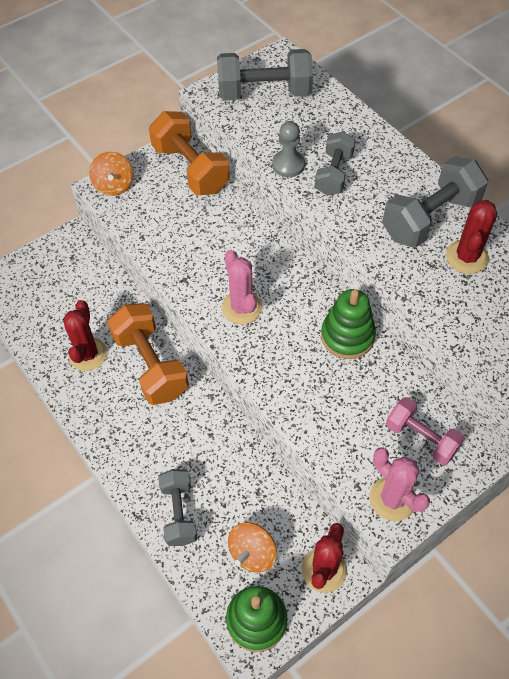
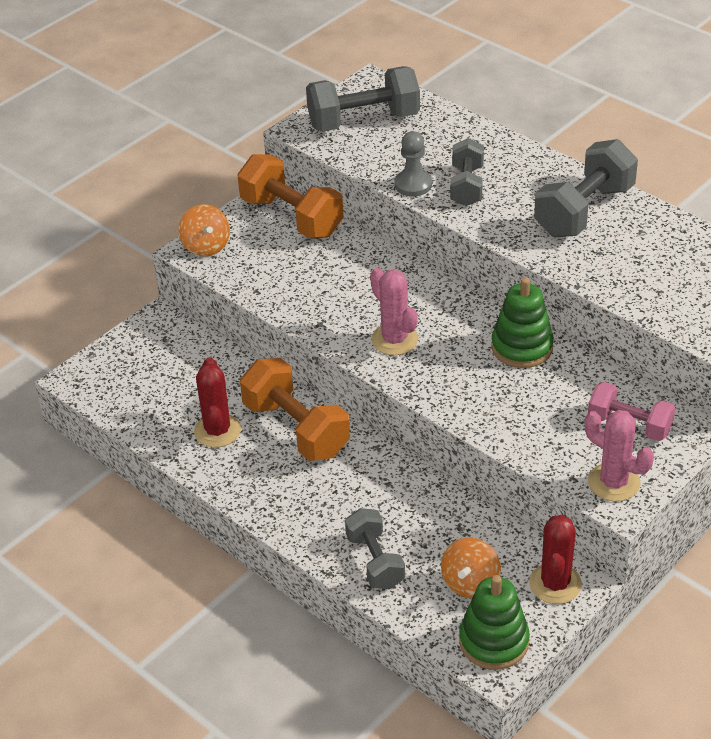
camera: 10 degrees left, 15 degrees down
red cactus [446,200,497,274] -> none

